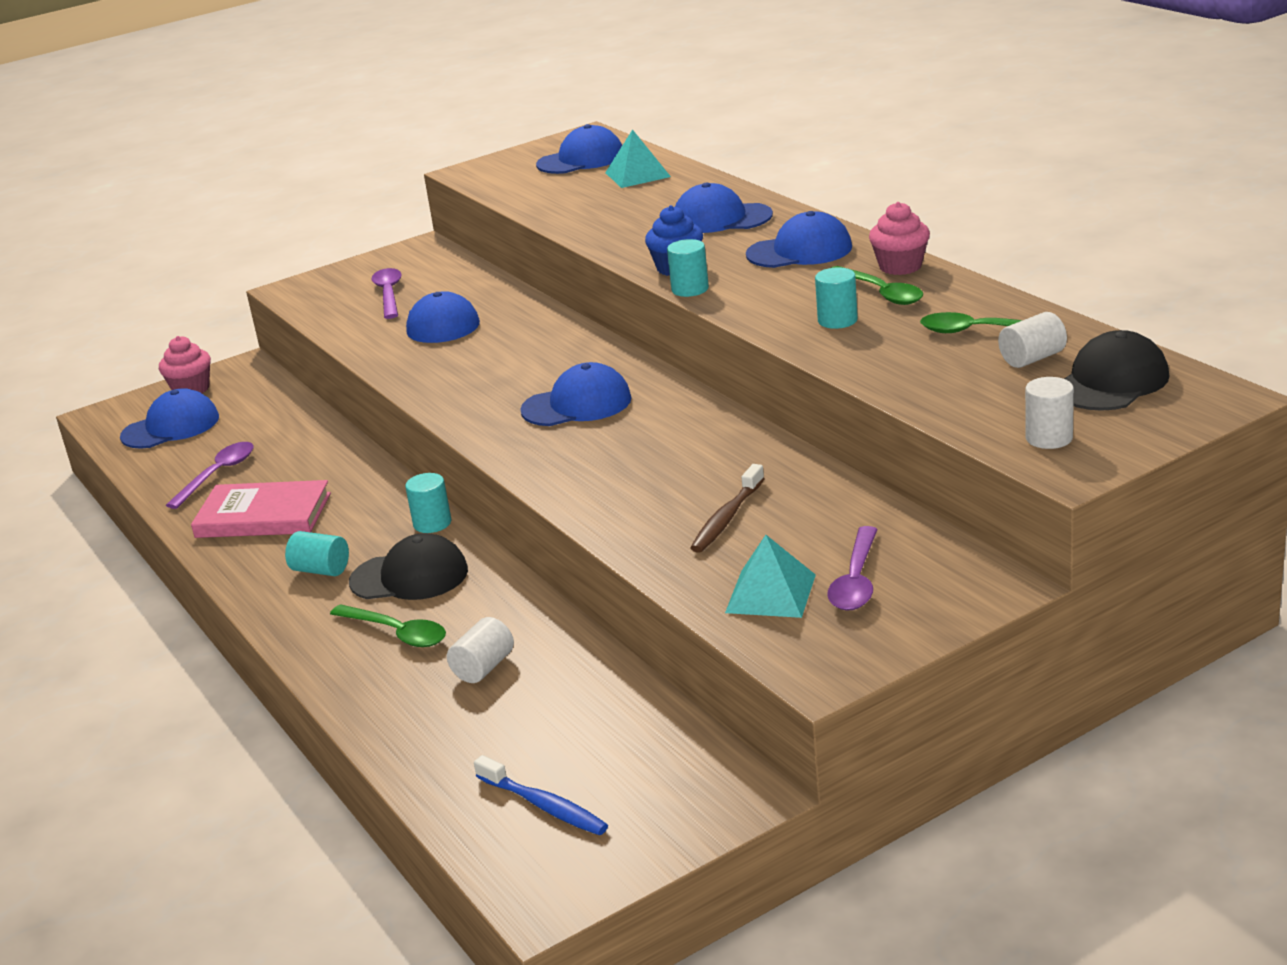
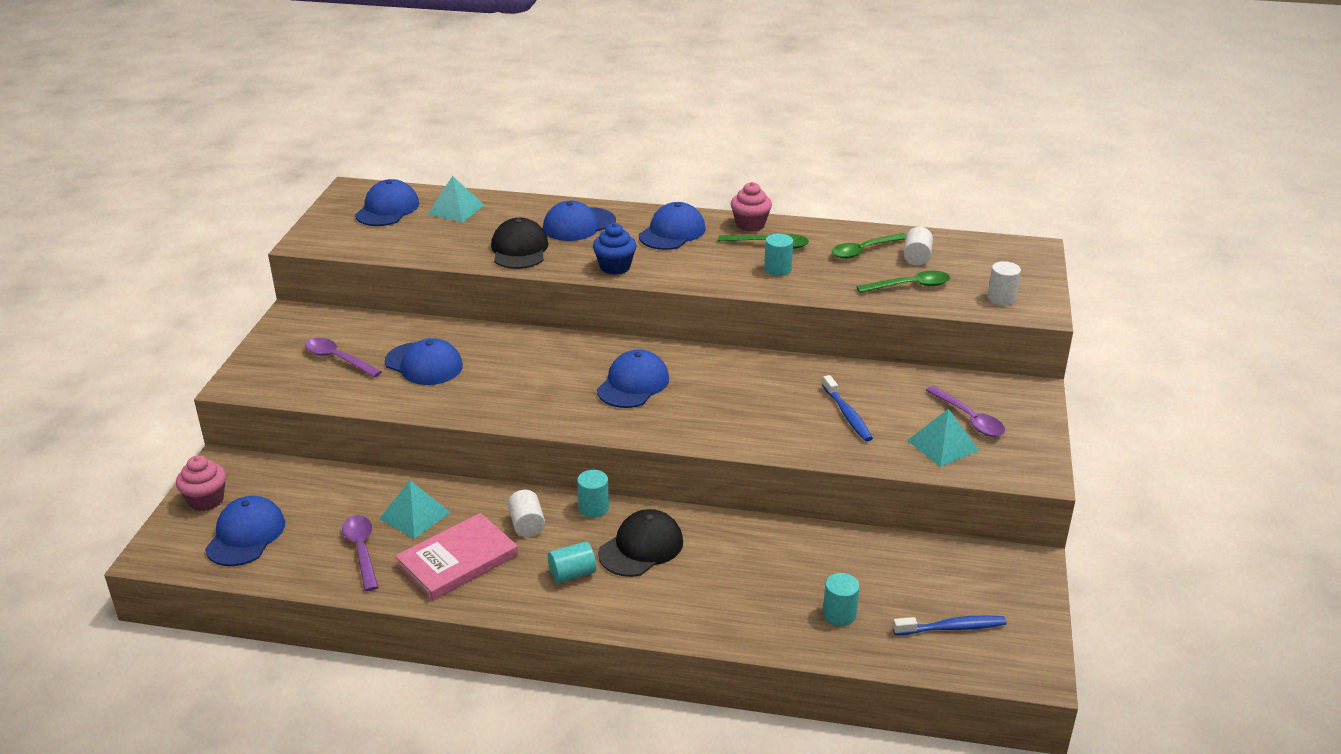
camera: 50 degrees left, 5 degrees up
green spoon [330,604,446,647] -> green spoon moved to [857,271,950,293]
white cylinder [447,617,514,683] -> white cylinder moved to [508,490,545,537]
turquoise cylinder [667,239,709,297] -> turquoise cylinder moved to [823,573,860,626]
brown toothbrush [690,464,765,553] -> blue toothbrush [822,375,873,442]
black cap [1064,330,1169,411] -> black cap moved to [491,218,549,269]
none -> turquoise pyramid [379,480,451,539]

